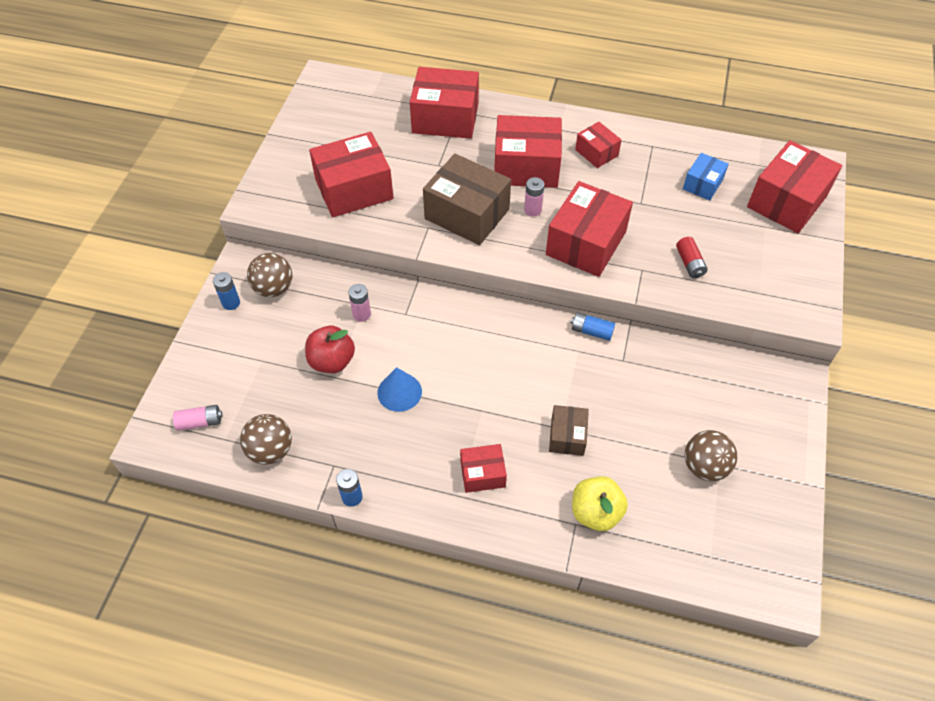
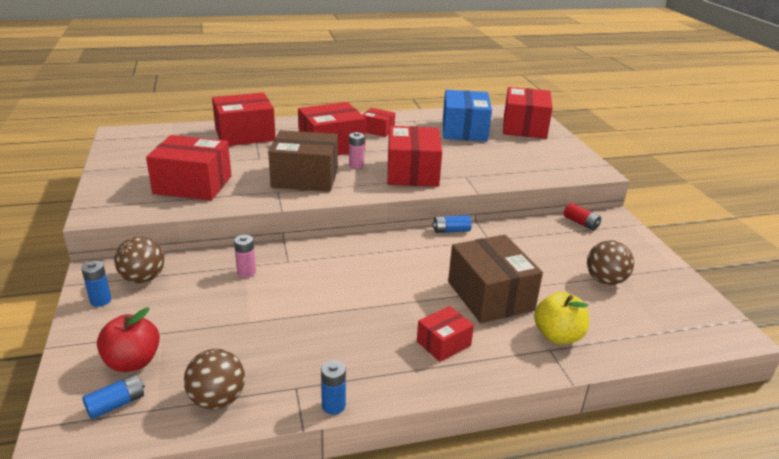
camera: 30 degrees left, 25 degrees down
pink battery [173,405,223,431] -> blue battery [82,374,145,419]
red apple [305,326,355,373] -> red apple moved to [97,307,160,372]
red box [309,132,393,217] -> red box turned 60 degrees clockwise [146,135,231,200]
blue cone [378,367,422,412] -> none
brown box [549,405,589,456] -> brown box [448,235,543,323], size x1.88
red battery [676,237,708,278] -> red battery moved to [564,203,601,231]
blue box [683,153,729,201] -> blue box [443,90,492,141], size x1.88

